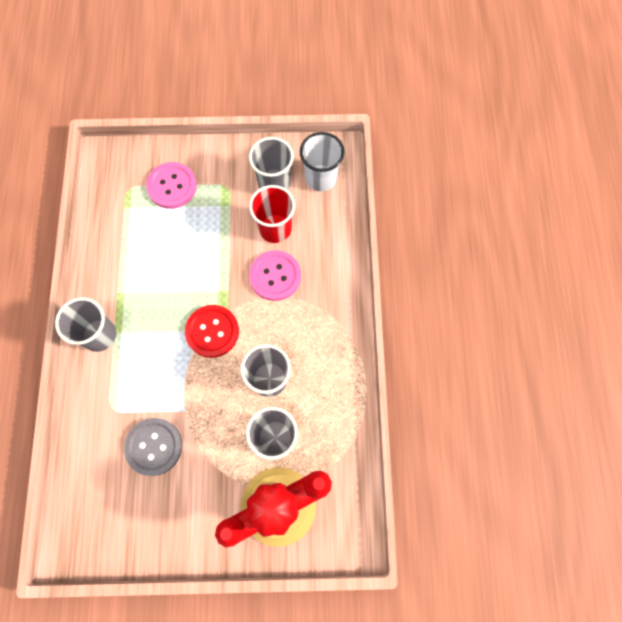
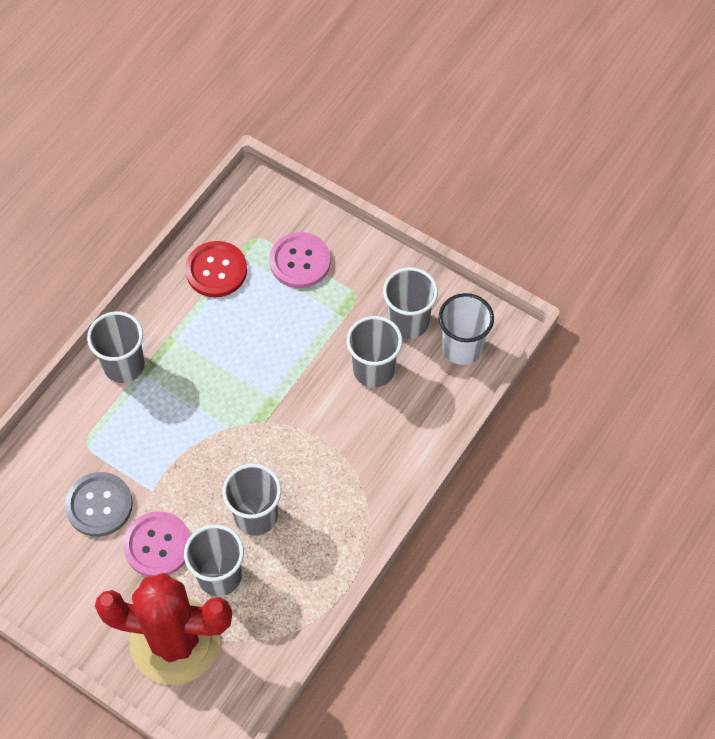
camera: 35 degrees right, 10 degrees down
red button [185,305,239,358] -> red button moved to [185,241,247,297]
red cup [249,185,295,243] -> grey cup [347,316,402,387]
pink button [249,250,301,301] -> pink button moved to [123,511,190,577]

